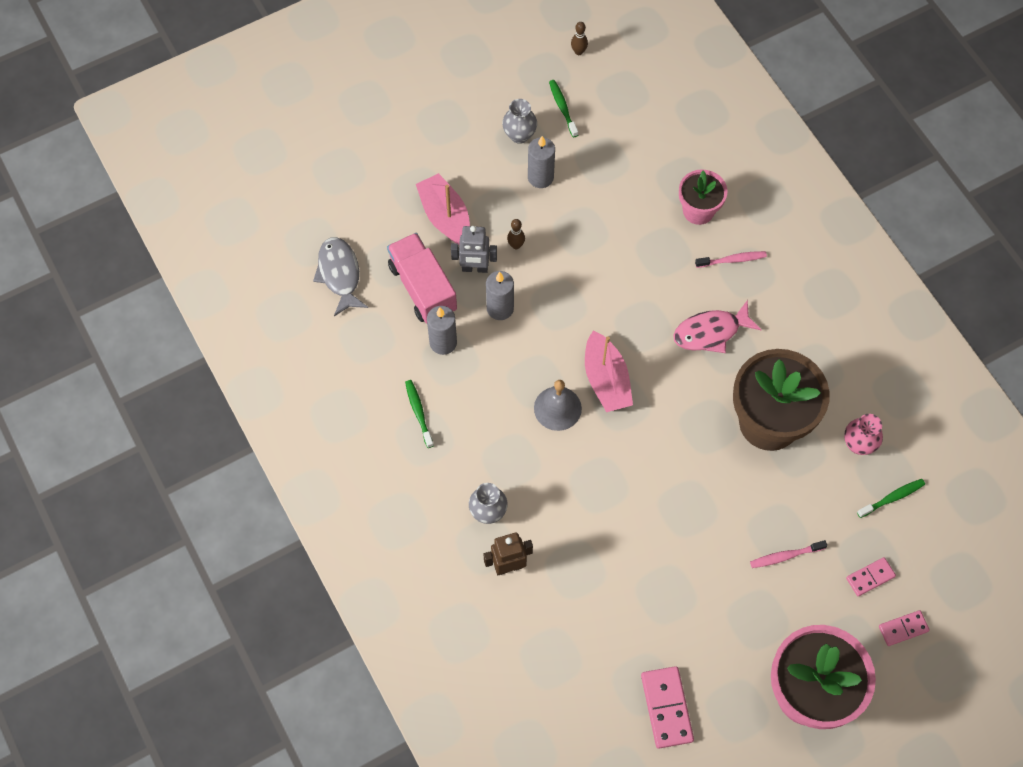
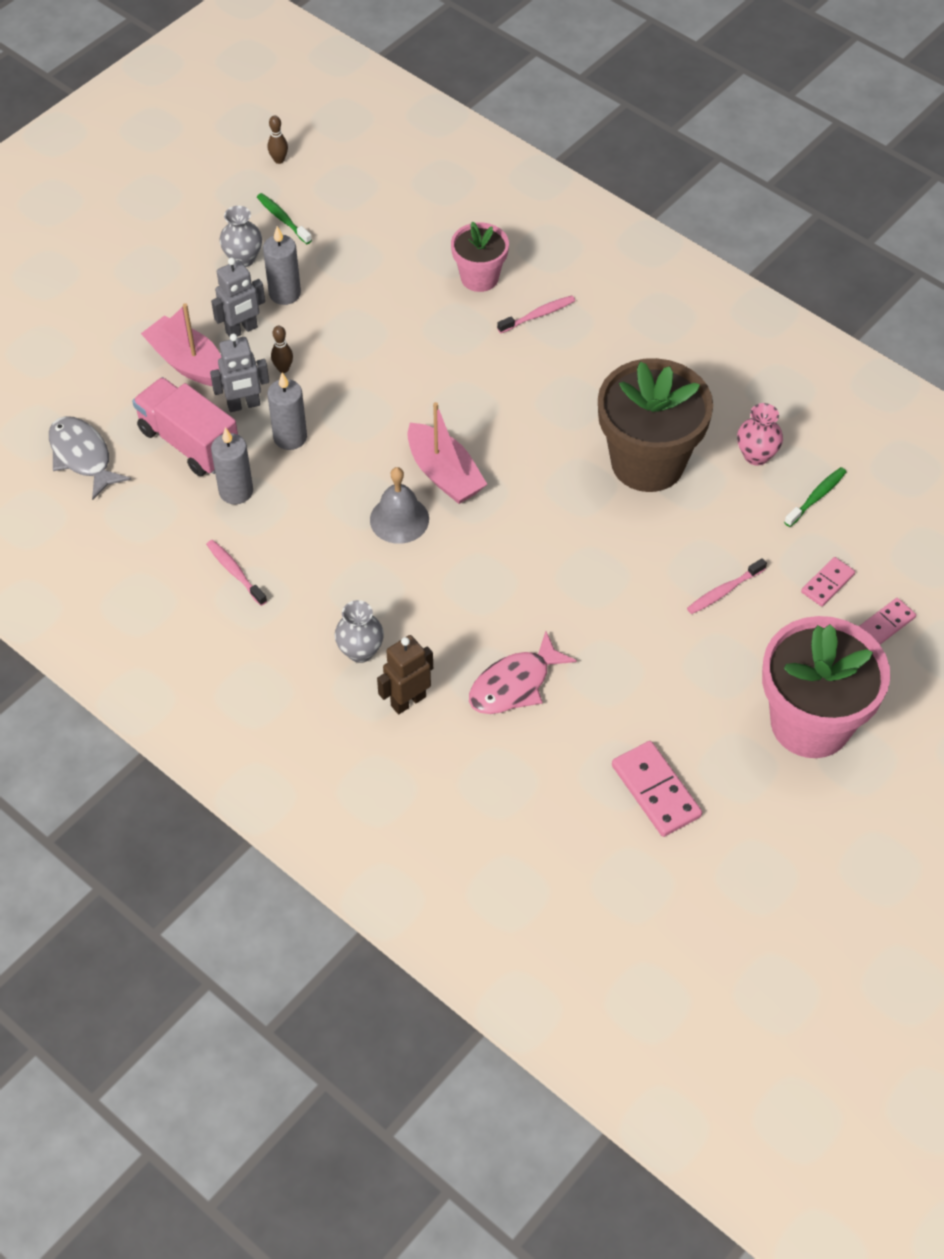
camera: 20 degrees left, 10 degrees down
green toothbrush [405,380,434,448] -> pink toothbrush [206,540,267,606]
pink fish [673,300,762,353] -> pink fish moved to [469,631,577,714]
none -> grey robot [211,258,265,337]

